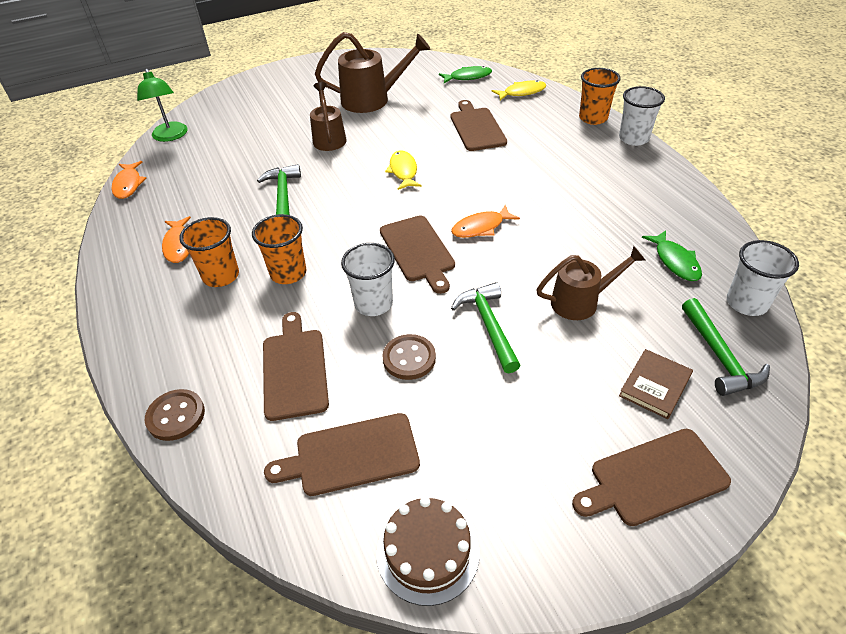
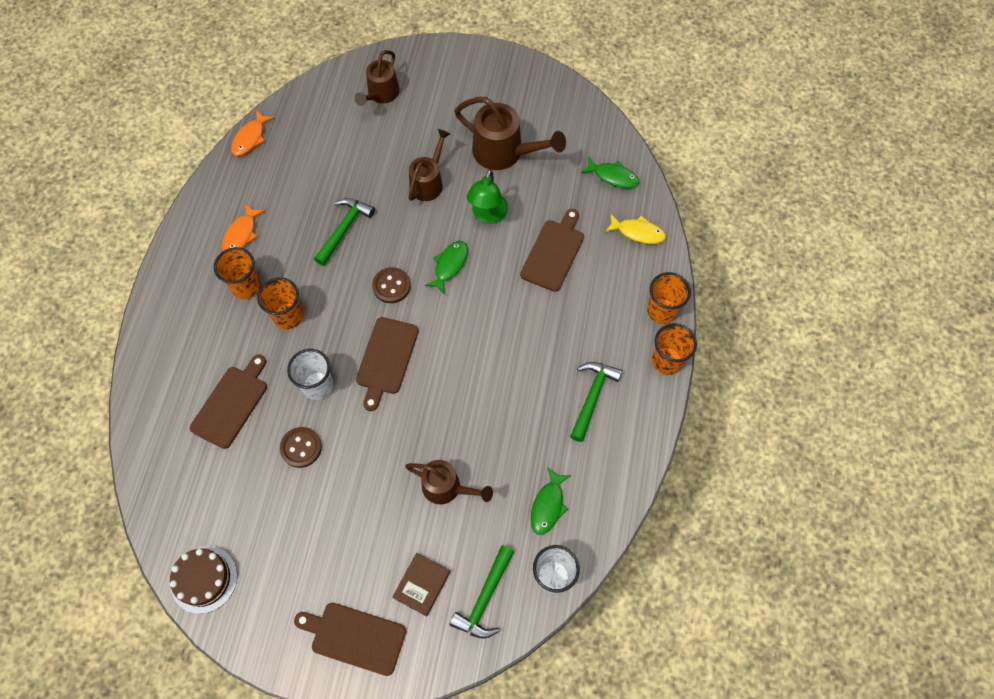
camera: 35 degrees right, 20 degrees up
green lamp [137,69,188,142] -> green lamp moved to [467,169,508,224]
brown button [145,389,205,441] -> brown button moved to [372,267,411,303]
brown cutting board [264,413,420,496] -> none
yellow fish [385,151,422,190] -> green fish [425,241,468,295]
orange fish [451,205,520,238] -> none
green hammer [451,282,521,373] -> green hammer moved to [570,362,622,442]
white cup [619,86,665,146] -> orange cup [652,323,697,375]
brown book [619,349,693,419] -> brown book turned 45 degrees counterclockwise [392,553,450,616]
none -> brown watering can [354,50,400,106]

